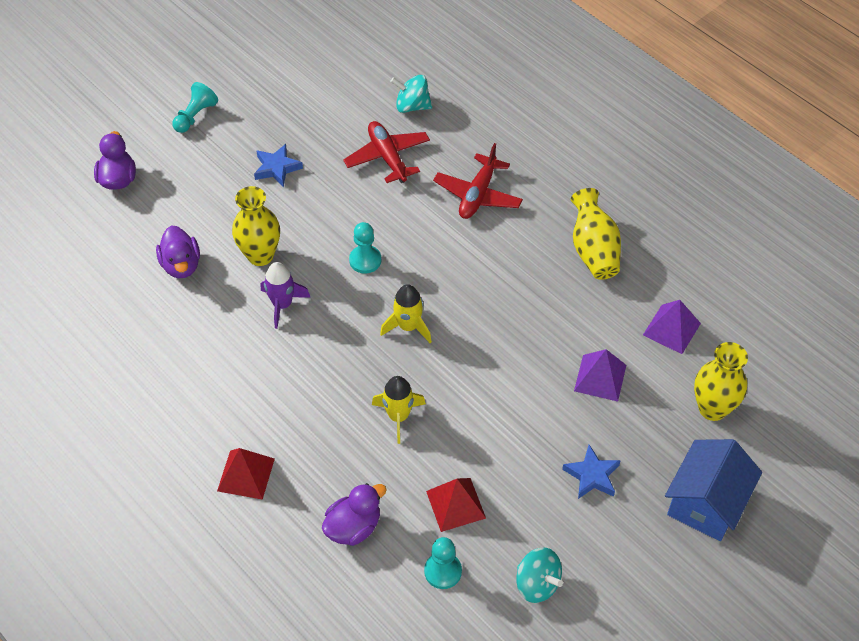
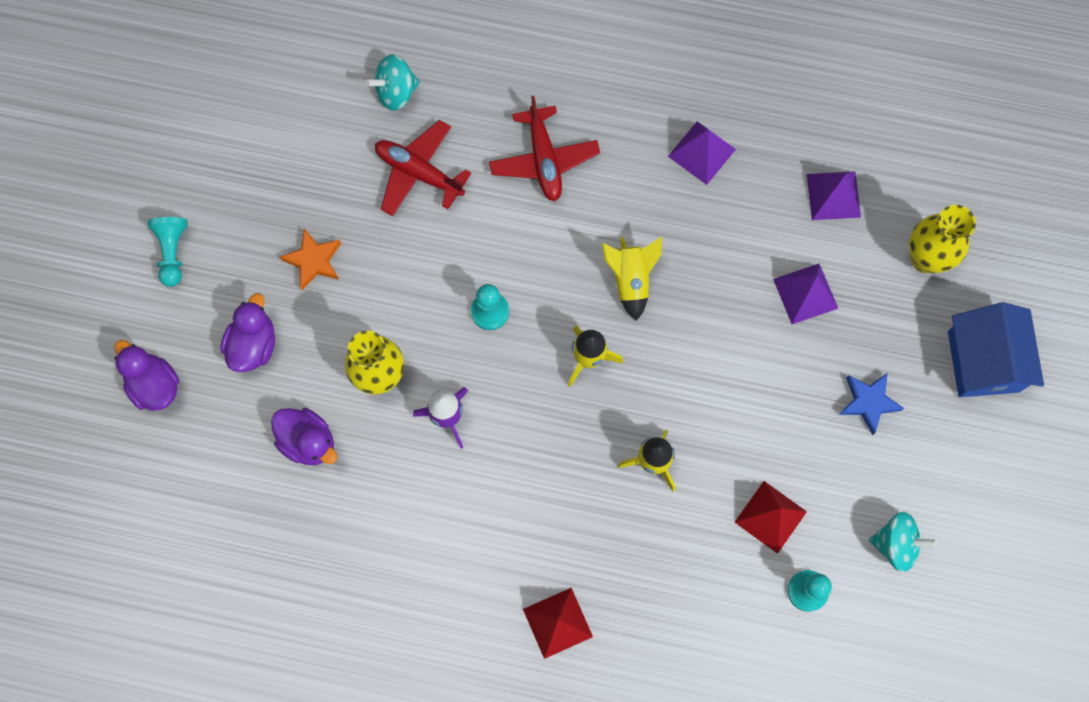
camera: 35 degrees left, 20 degrees up
blue star [254,144,303,187] -> orange star [280,228,341,290]
purple duck [322,483,387,546] -> purple duck moved to [220,293,275,372]
yellow vase [571,188,621,280] -> purple pyramid [668,121,736,185]
none -> yellow rocket [602,237,662,321]

